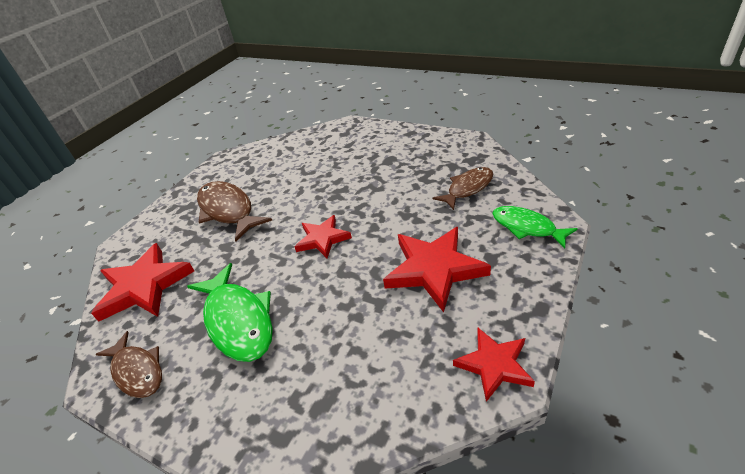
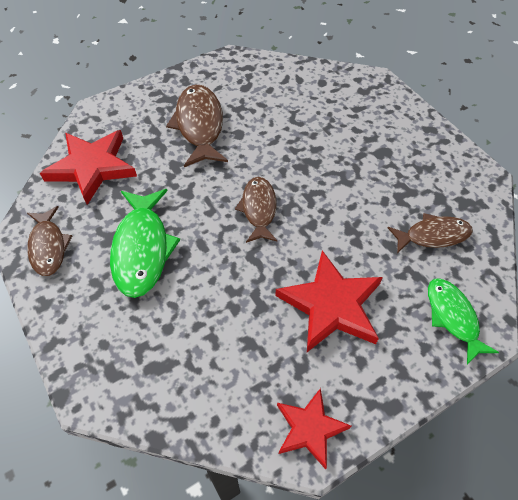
camera: 25 degrees right, 15 degrees up
red star [294,215,352,258] -> brown fish [235,177,278,243]

